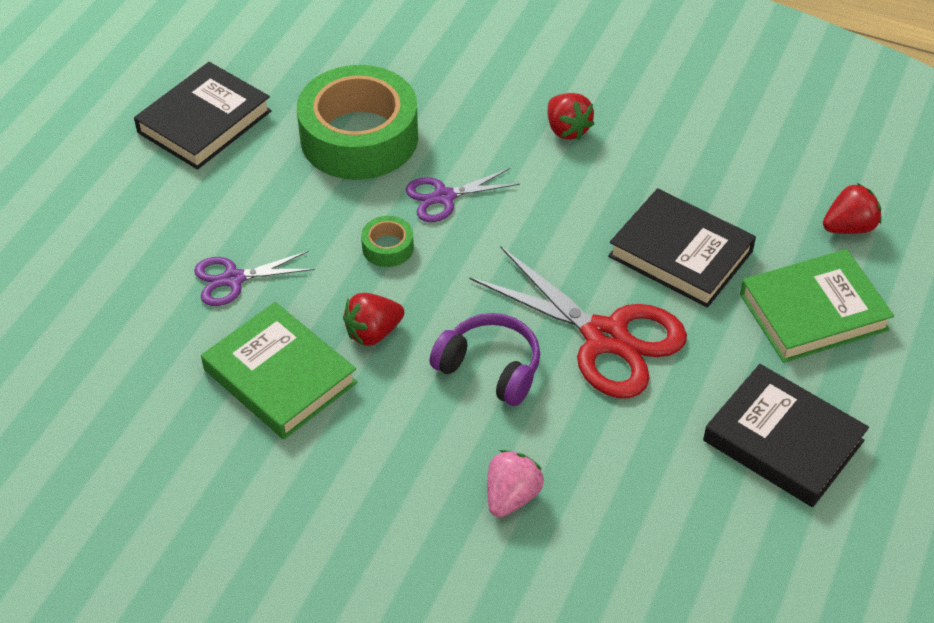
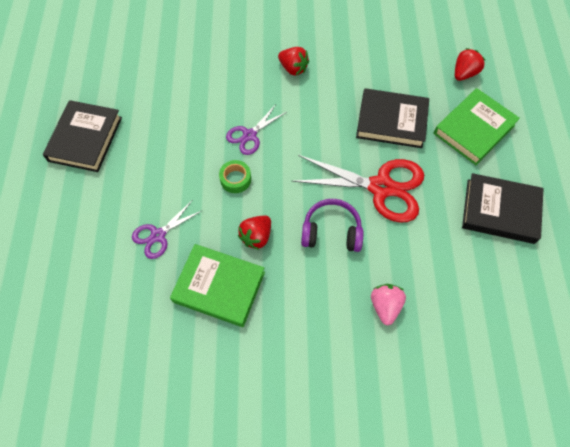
camera: 25 degrees left, 15 degrees up
green tape [297,65,418,180] -> none

